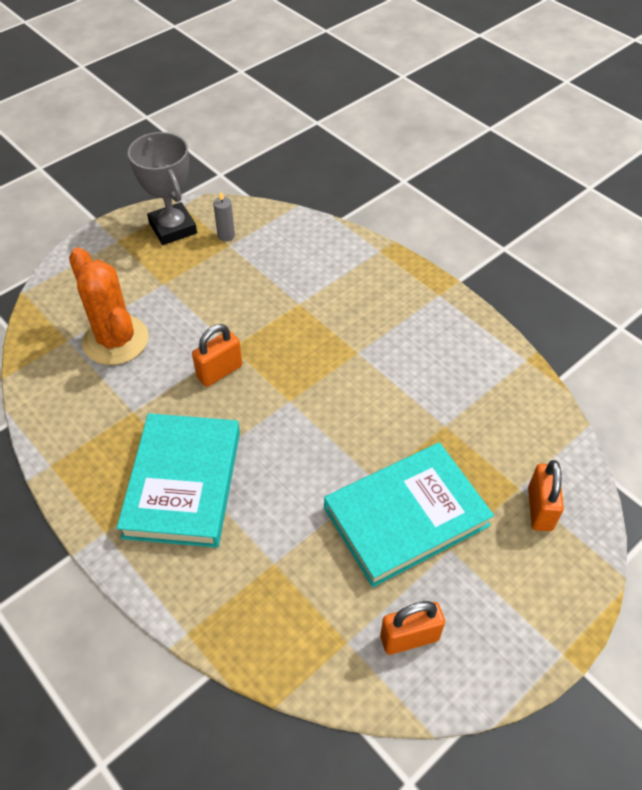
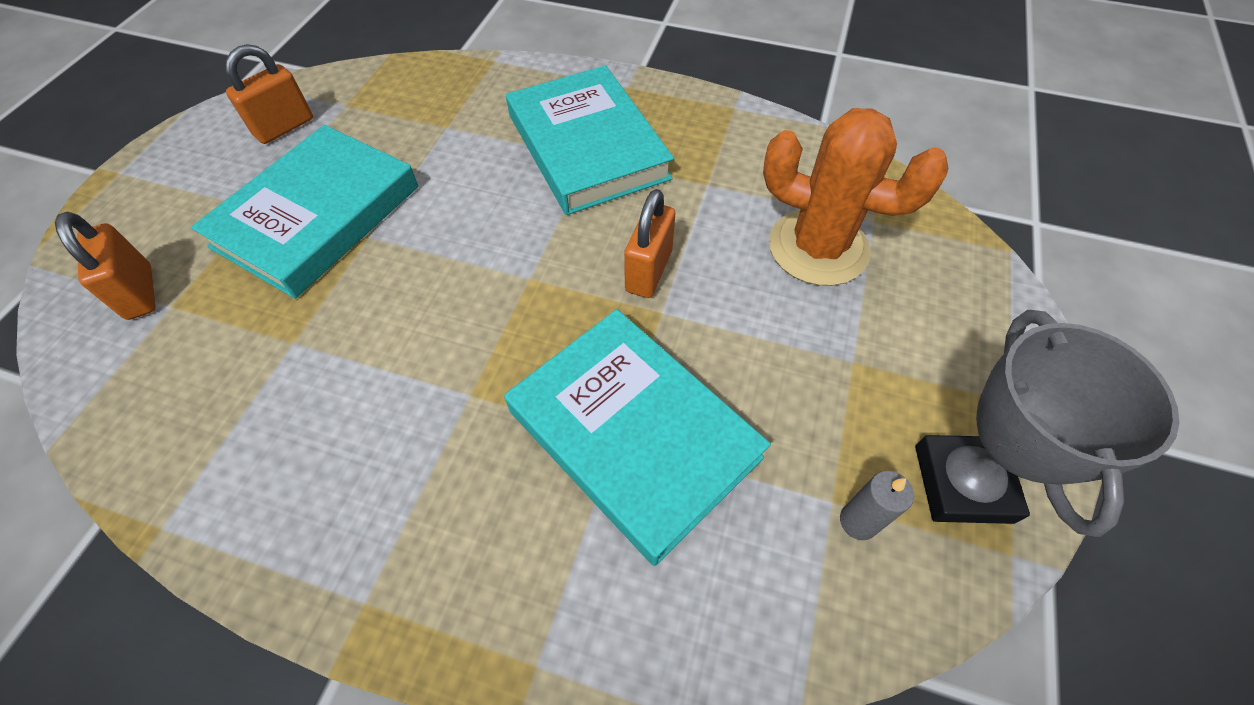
camera: 150 degrees right, 5 degrees up
grey trophy [128,132,197,245] -> grey trophy turned 60 degrees clockwise [915,310,1179,537]
none -> turquoise book [504,309,771,566]

